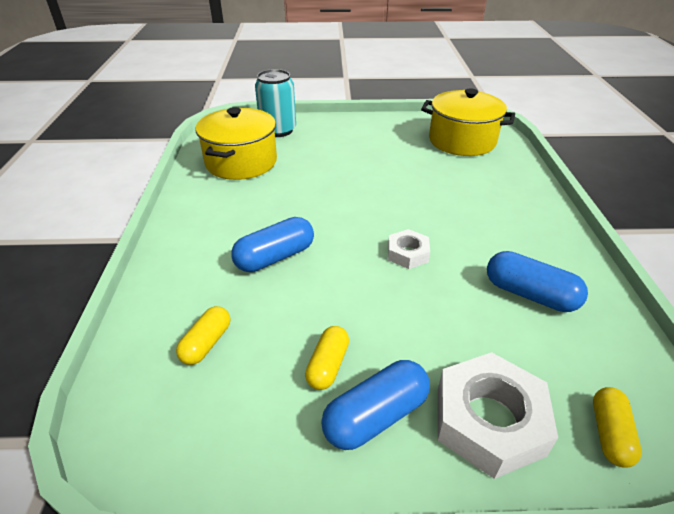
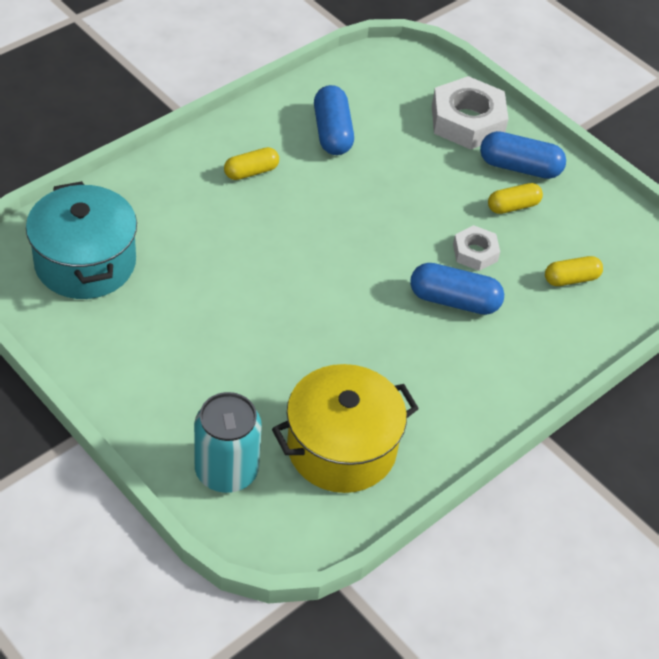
camera: 135 degrees left, 10 degrees up
white nut [388,229,430,269] -> white nut moved to [453,225,500,271]
yellow pot [421,89,515,156] -> turquoise pot [26,181,137,299]
yellow capsule [593,387,642,468] -> yellow capsule moved to [224,147,279,180]

